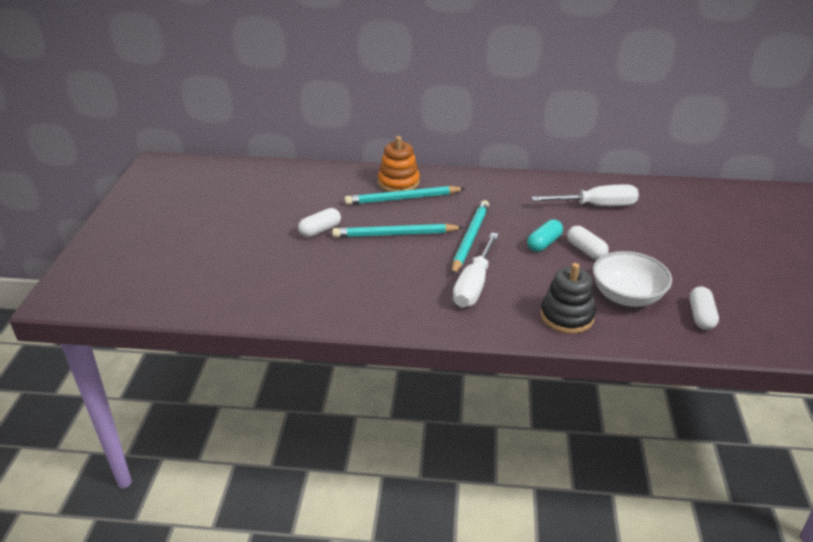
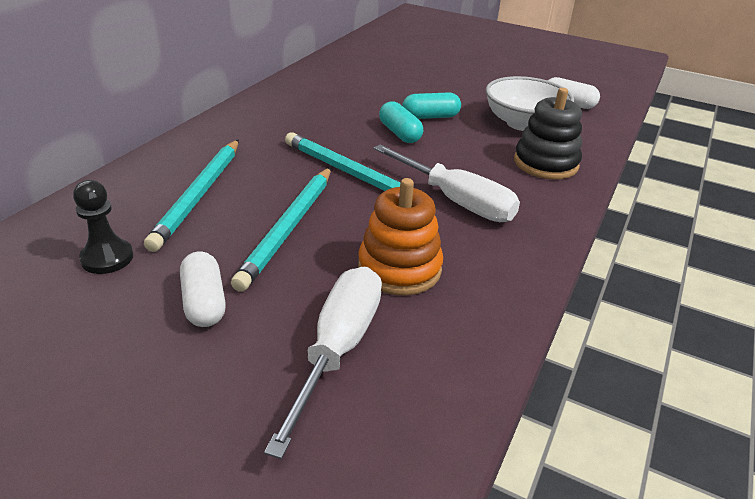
camera: 70 degrees left, 0 degrees up
orange stacking toy [378,136,420,192] -> orange stacking toy moved to [358,178,443,296]
white screwdriver [531,185,639,206] -> white screwdriver moved to [264,267,382,459]
white capsule [567,226,609,260] -> turquoise capsule [402,92,461,119]
none -> black pawn [73,180,133,274]

